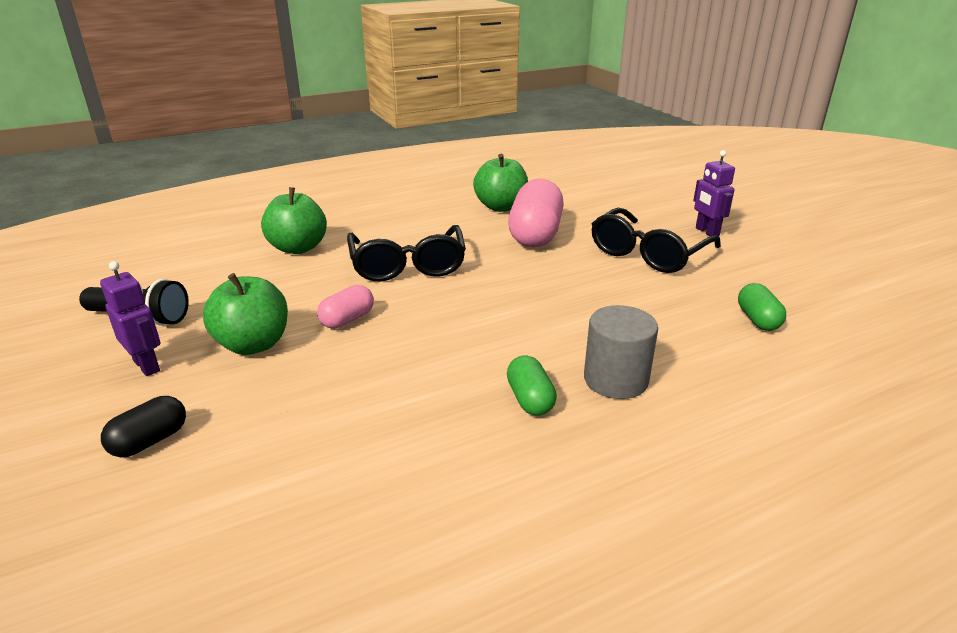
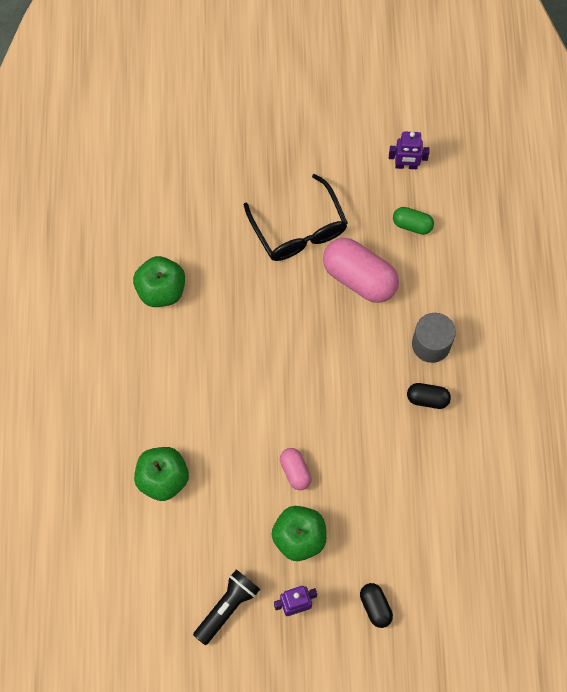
camera: 65 degrees left, 40 degrees up
black glasses [347,225,466,281] -> none
green capsule [507,355,557,416] -> black capsule [407,383,451,409]
pink capsule [508,179,564,247] -> pink capsule moved to [323,238,399,303]
purple robot [693,150,735,236] -> purple robot moved to [389,131,430,169]

